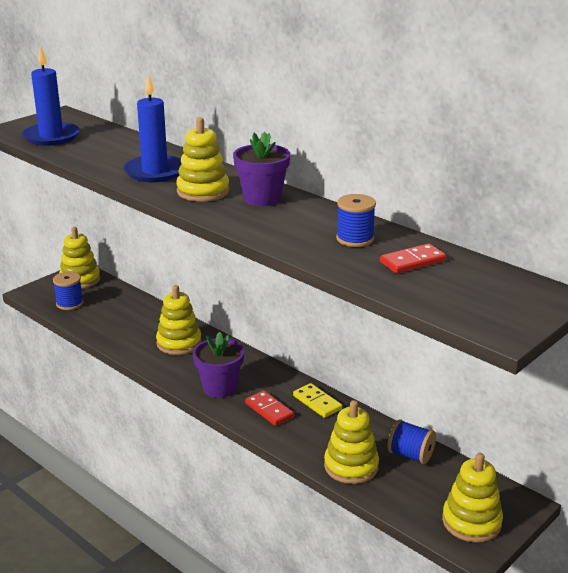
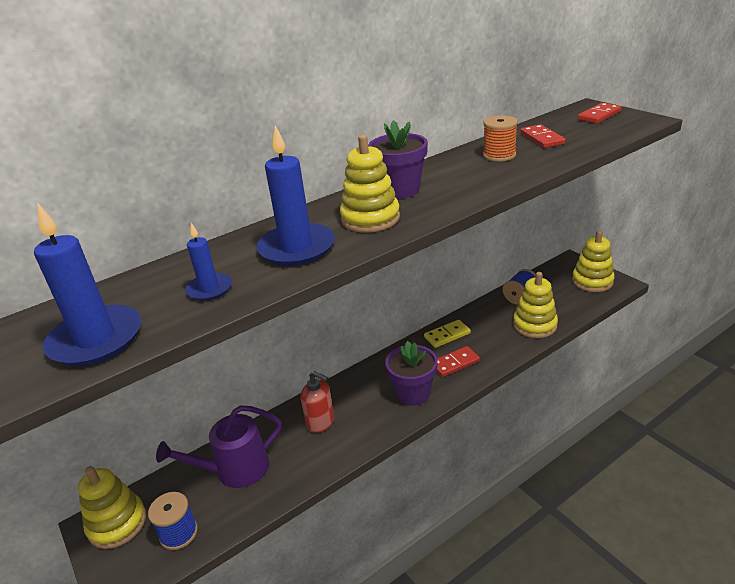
camera: 75 degrees left, 5 degrees up
yellow stacking toy [156,285,202,355] -> red soap dispenser [301,371,334,433]
blue spool [336,194,376,247] -> orange spool [483,115,518,162]
none -> purple watering can [156,405,282,488]
none -> blue candle [185,223,232,301]
none -> red domino [578,103,622,124]

